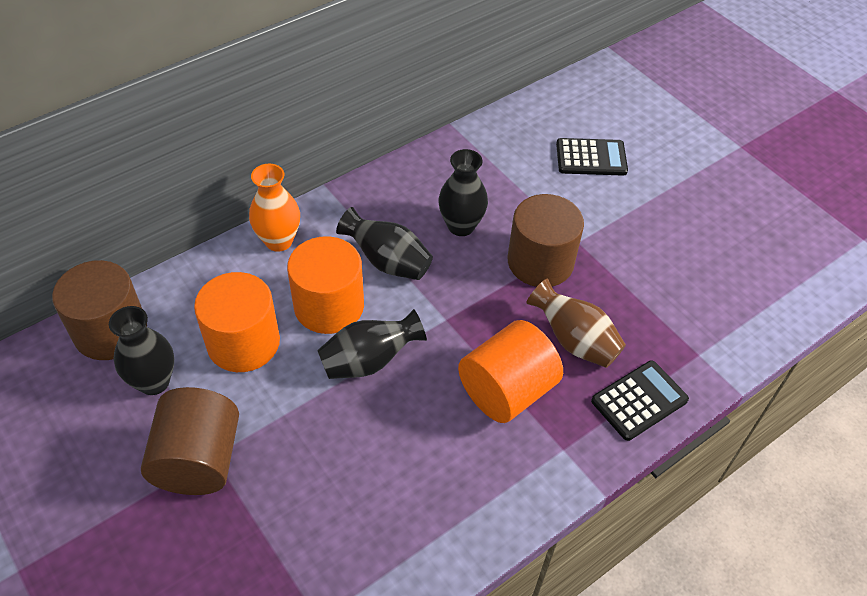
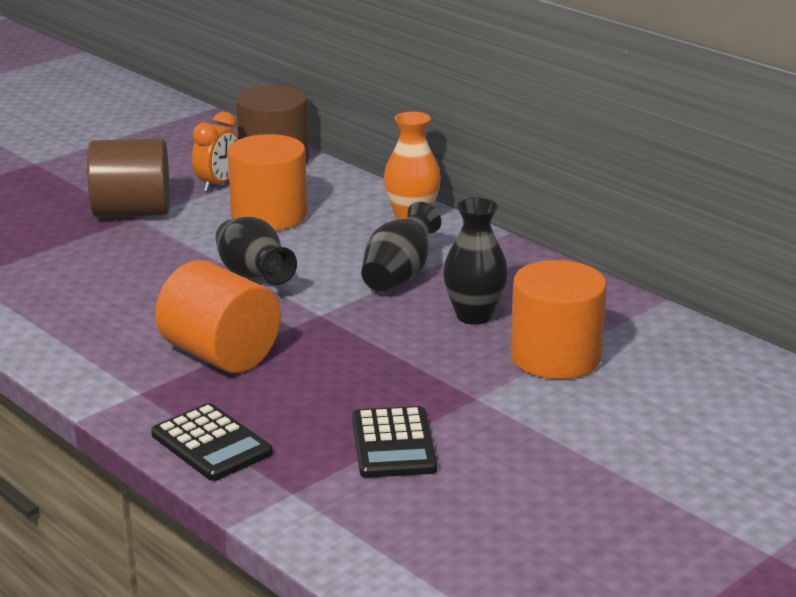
camera: 85 degrees right, 25 degrees down
black vase [109,306,174,395] -> orange clock [192,112,239,192]
orange cylinder [287,236,364,334] -> orange cylinder moved to [510,260,607,379]
brown cylinder [508,194,584,287] -> none
brown vase [526,279,626,368] -> none
black calculator [556,138,628,176] -> black calculator moved to [352,406,437,478]

